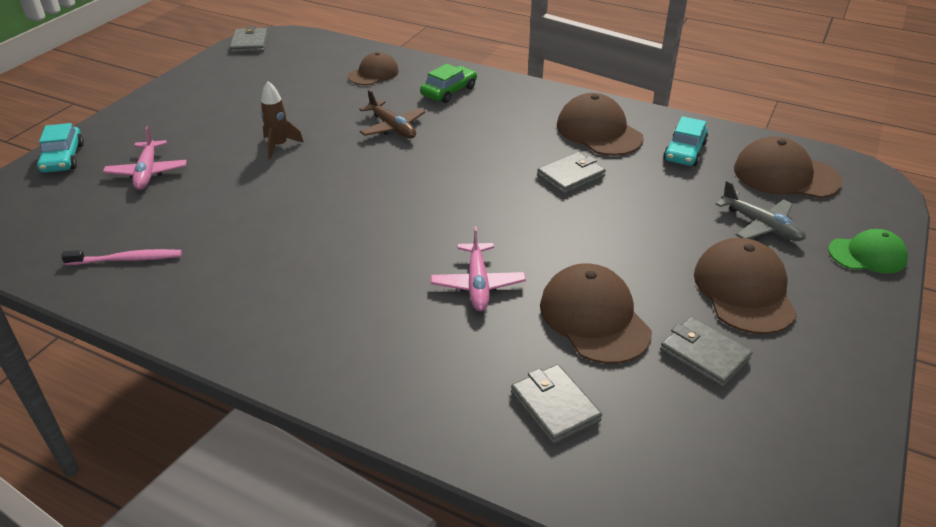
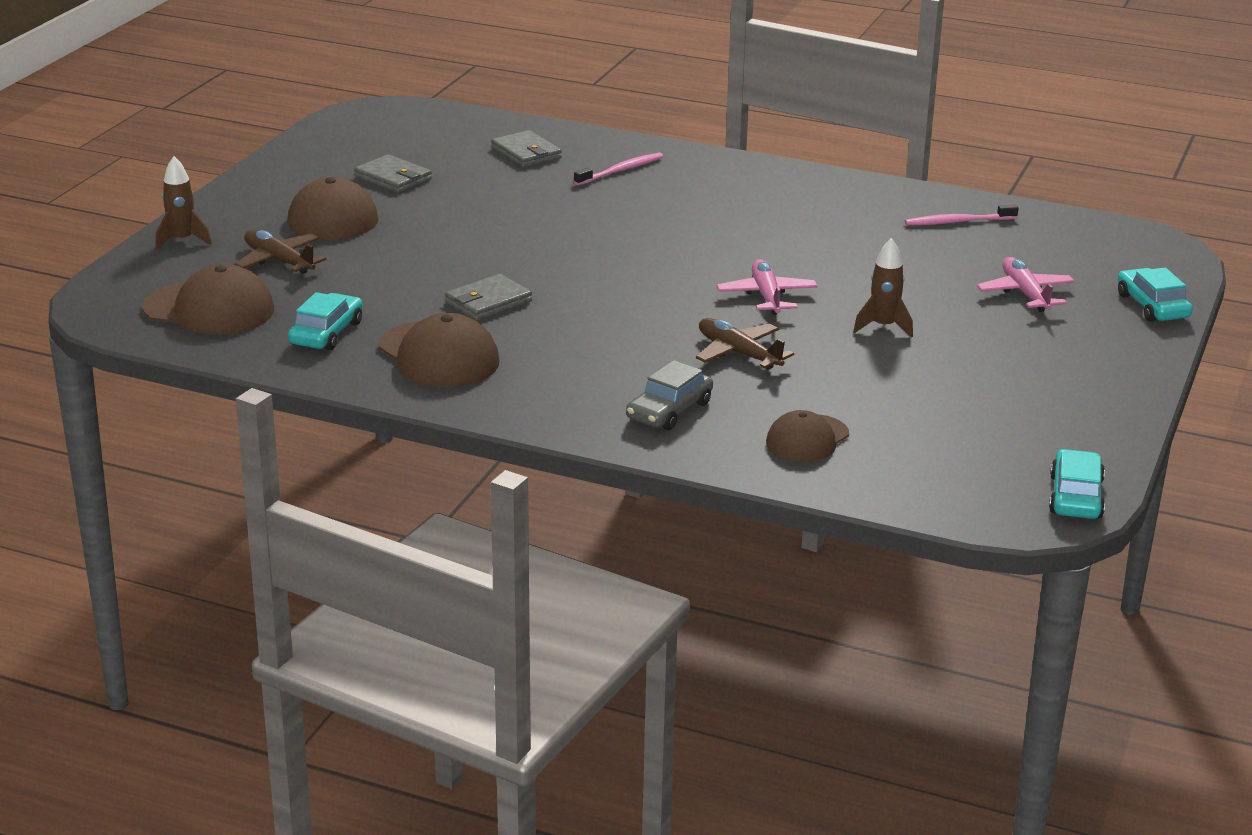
camera: 175 degrees right, 10 degrees down
grey wallet [230,26,268,53] -> turquoise car [1049,449,1105,519]
green car [420,64,477,103] -> grey car [626,360,713,430]
pink plane [431,227,526,311] -> pink plane moved to [717,259,818,315]
brown cap [540,263,652,364] -> none
grey plane [716,181,806,241] -> brown plane [234,230,326,274]
green cap [828,229,908,274] -> brown rocket [155,156,212,250]
none -> pink toothbrush [574,152,663,186]

